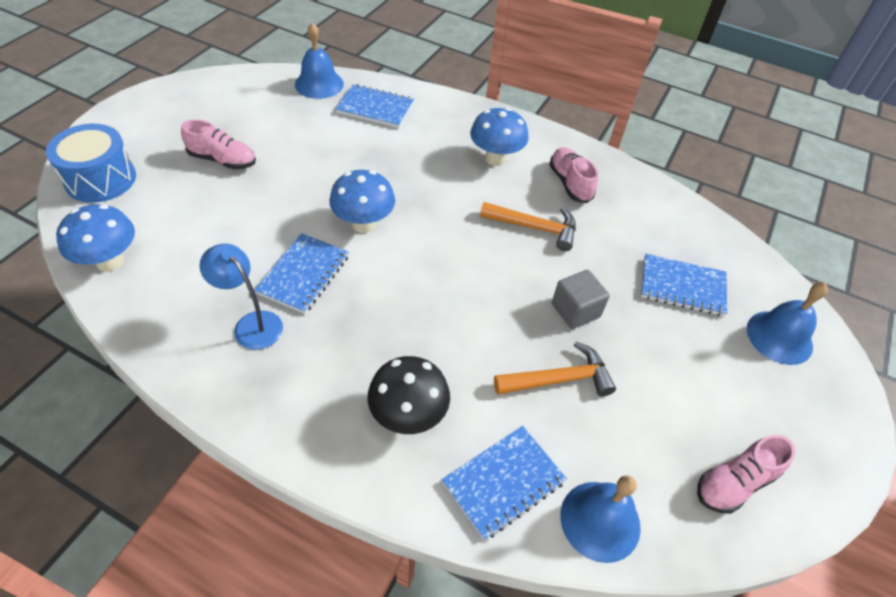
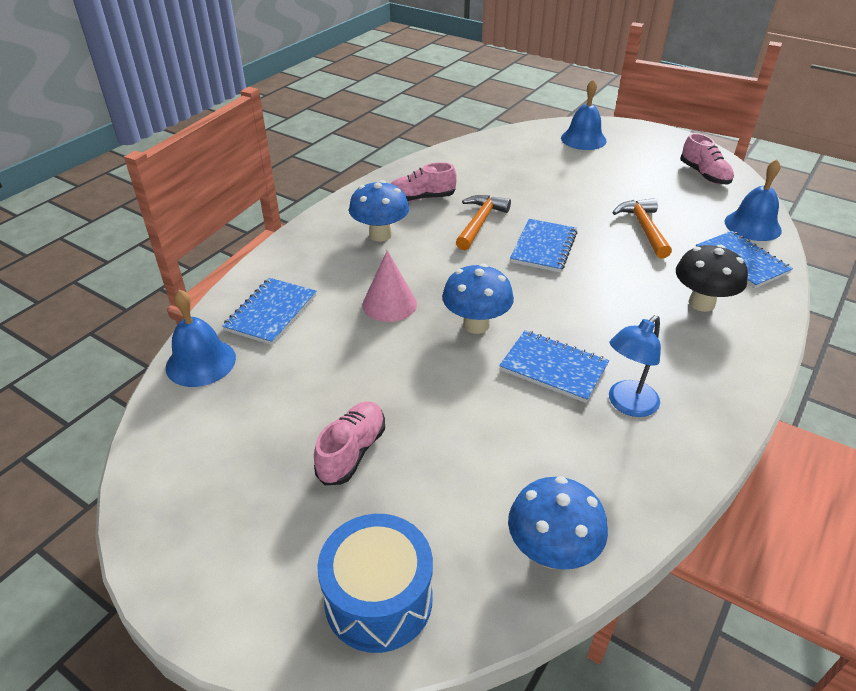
camera: 80 degrees left, 10 degrees down
grey cube [552,270,610,329] -> none
blue notebook [641,254,727,316] -> blue notebook moved to [510,219,577,272]
none -> pink cone [362,250,417,322]

